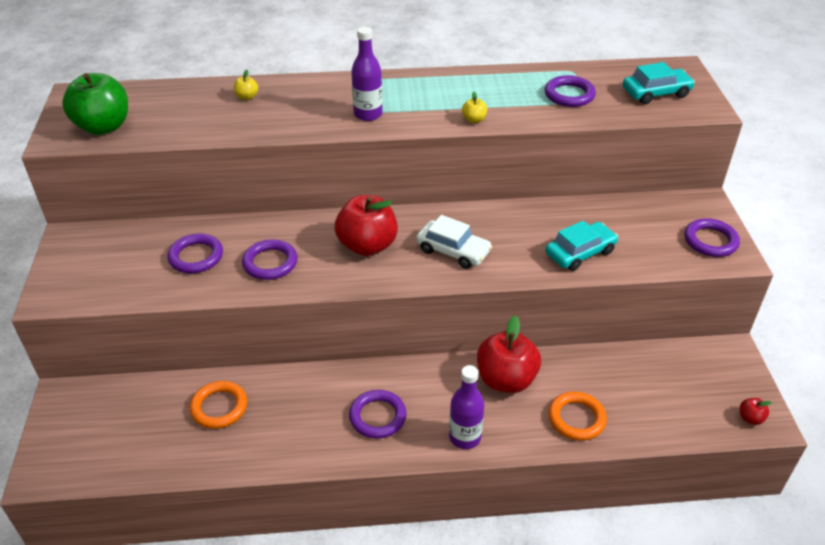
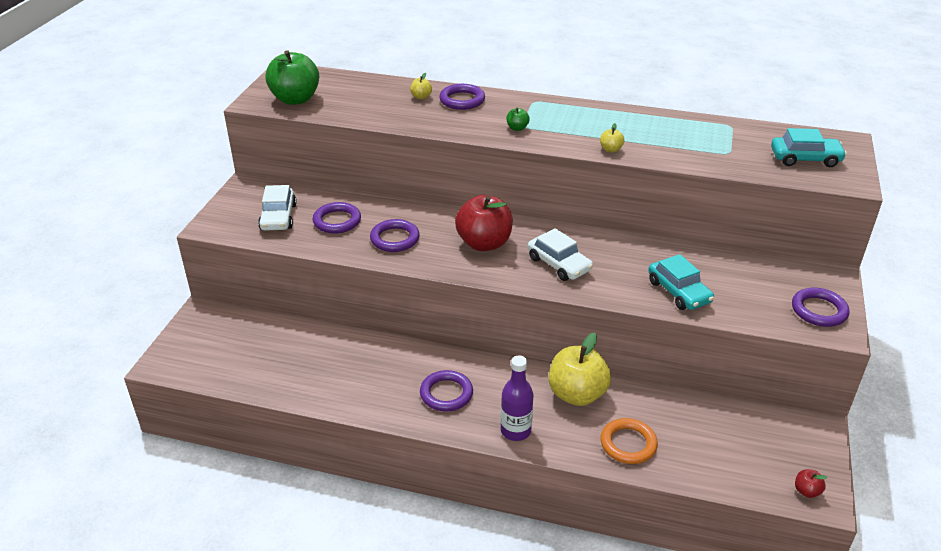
camera: 20 degrees right, 5 degrees down
orange ring [190,381,247,429] -> none
purple bottle [351,27,382,121] -> green apple [506,108,530,131]
red apple [477,315,541,393] -> yellow apple [549,332,611,406]
purple ring [545,75,596,107] -> purple ring moved to [439,84,485,110]
turquoise car [545,221,618,271] -> turquoise car turned 75 degrees clockwise [648,254,714,310]
none -> white car [258,185,297,230]

